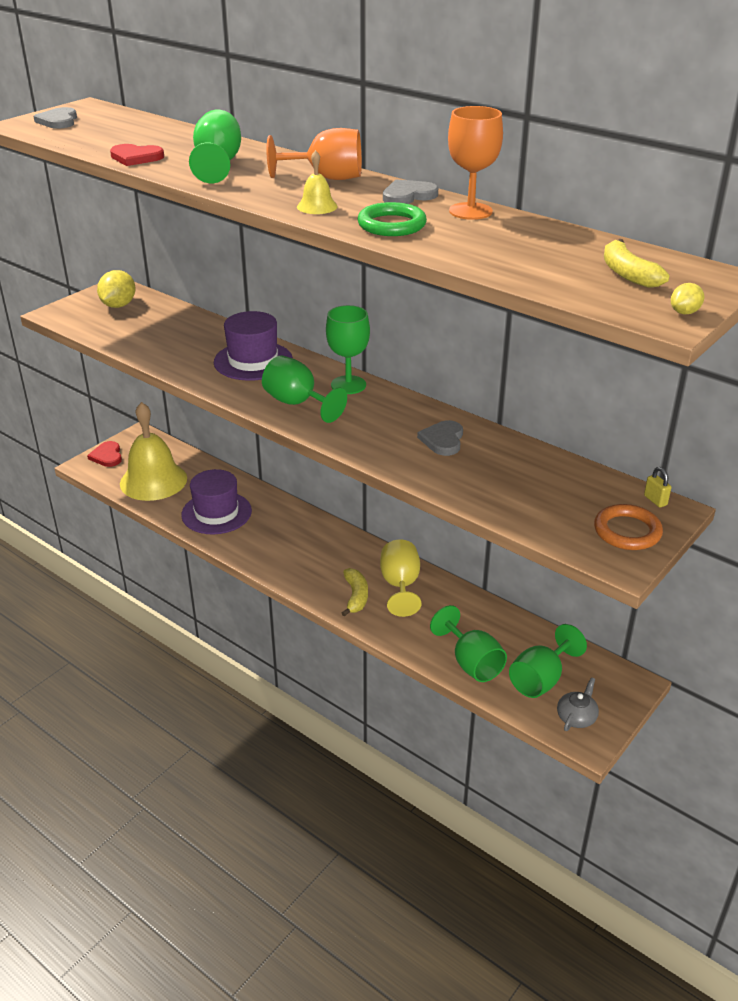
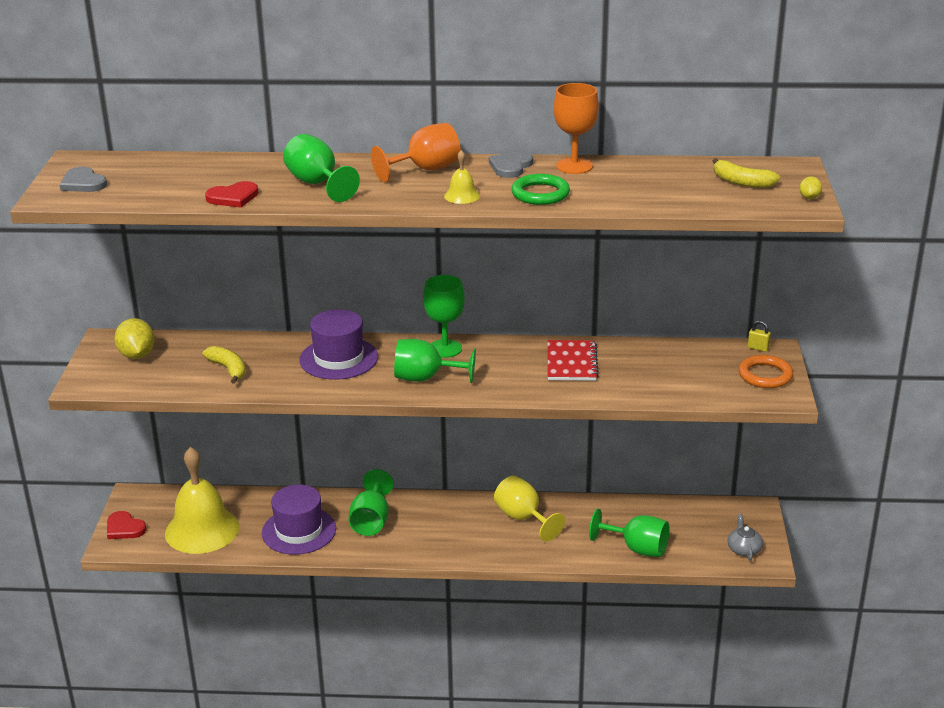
camera: 35 degrees left, 5 degrees down
yellow banana [342,568,368,617] -> yellow banana moved to [203,346,246,384]
grey heart [417,420,463,456] -> red notebook [547,340,599,381]
green goblet [509,624,587,698] -> green goblet moved to [348,469,394,536]

